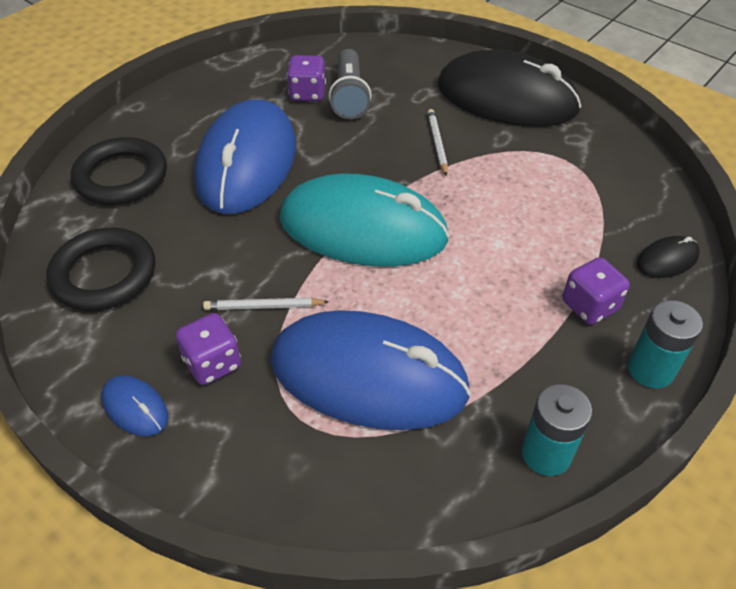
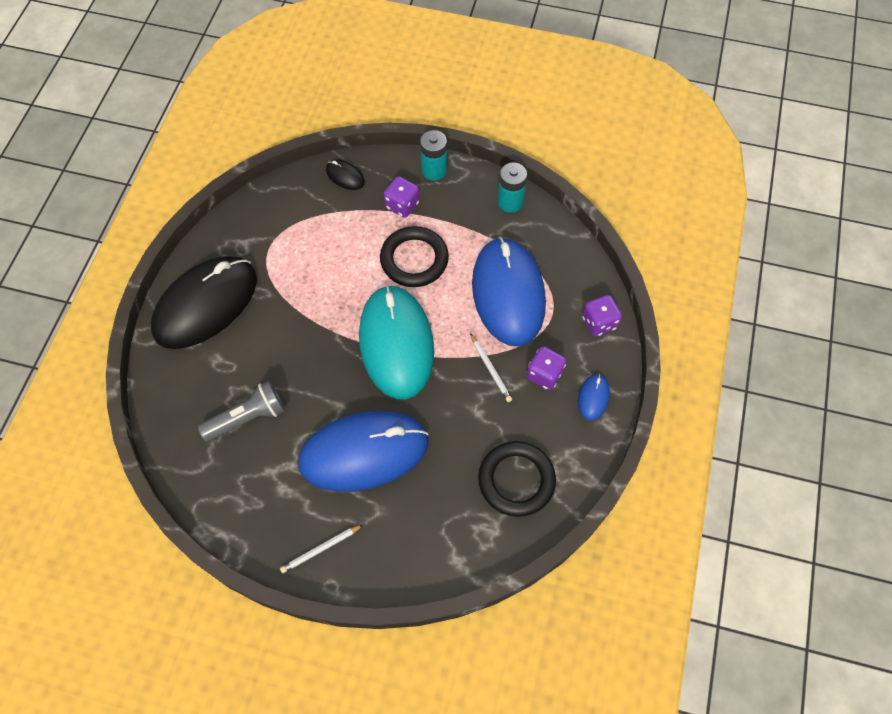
camera: 115 degrees left, 15 degrees up
black ring [71,137,167,205] -> black ring moved to [380,226,449,287]
purple dice [287,55,326,101] -> purple dice moved to [582,295,622,337]
white pencil [427,109,448,176] -> white pencil moved to [280,525,363,573]
black mouse [437,50,582,127] -> black mouse turned 45 degrees clockwise [151,256,257,349]

